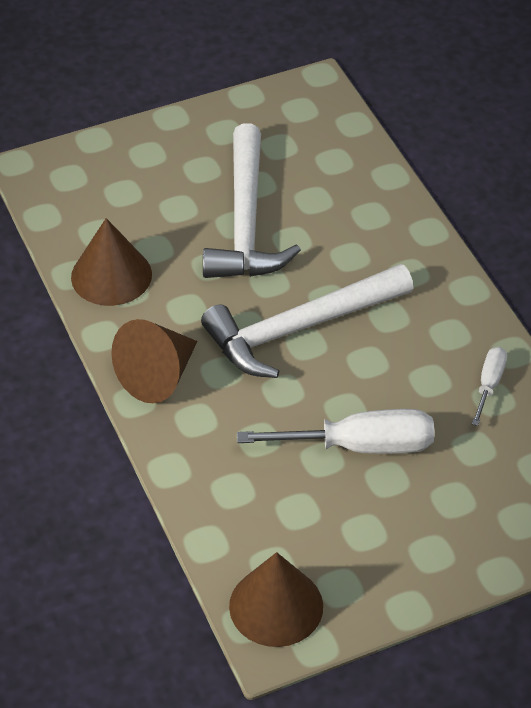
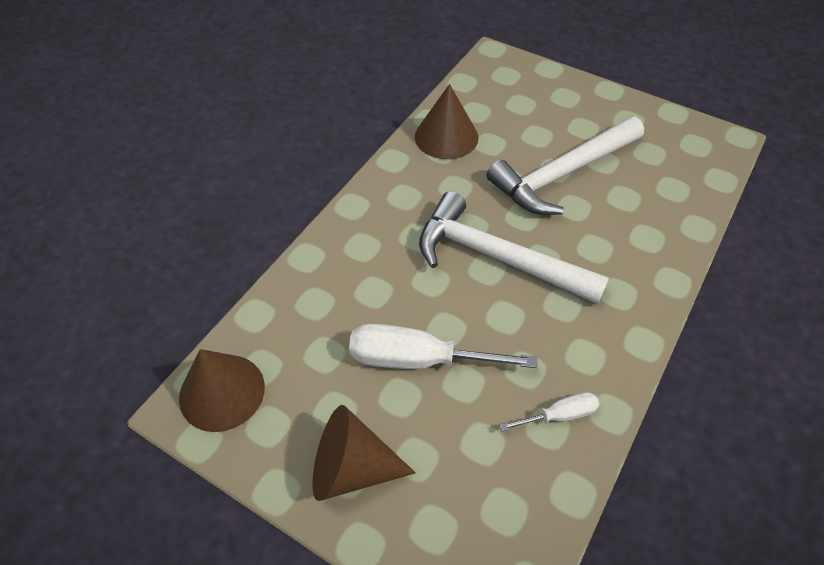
camera: 55 degrees right, 5 degrees up
brown cone [111,319,197,403] -> brown cone moved to [313,405,416,501]
white screwdriver [237,409,435,454] -> white screwdriver turned 135 degrees clockwise [349,324,537,369]

